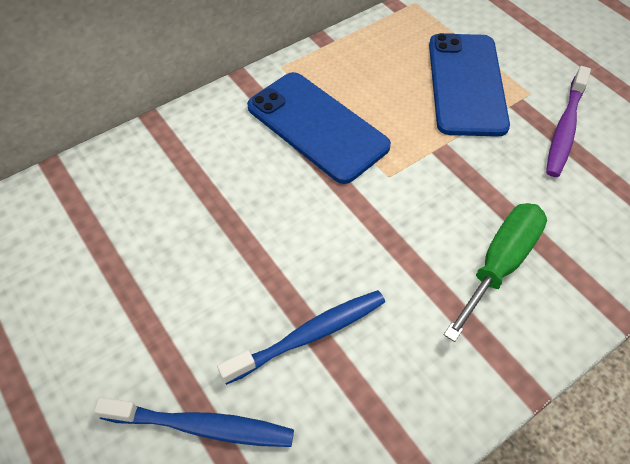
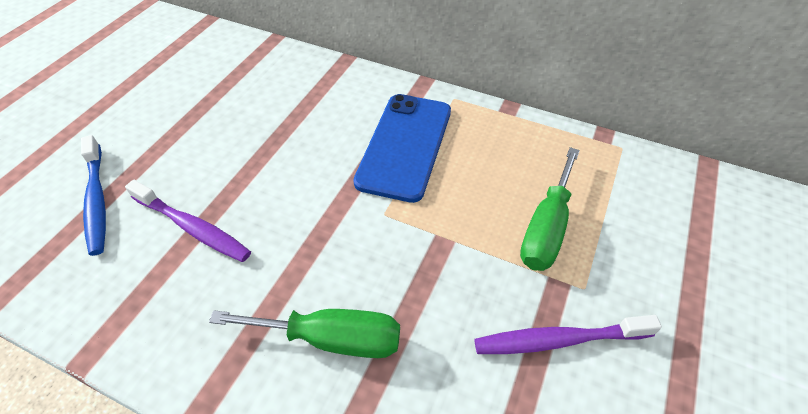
camera: 60 degrees right, 5 degrees down
blue toothbrush [217,290,385,385] -> purple toothbrush [125,180,251,262]
blue phone [429,33,510,136] -> green screwdriver [520,147,580,271]

